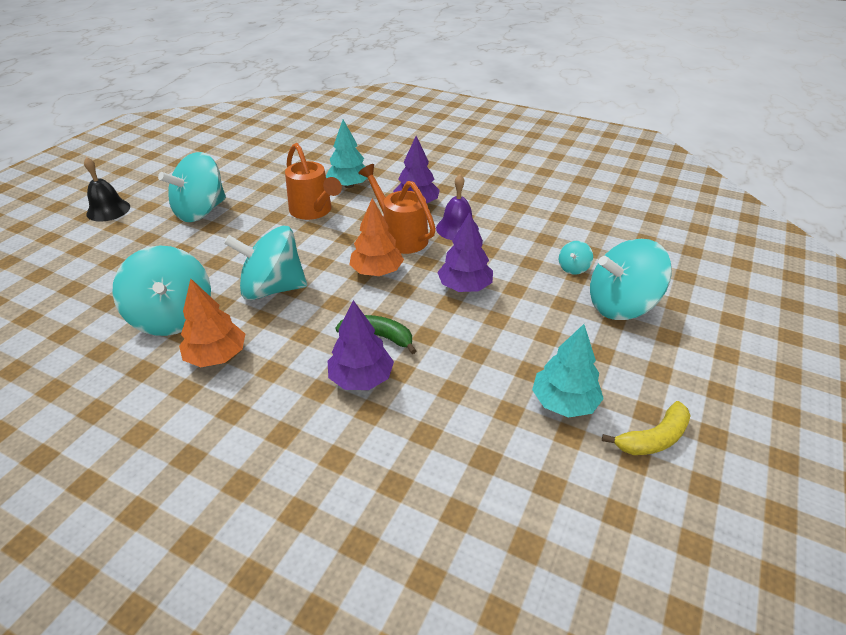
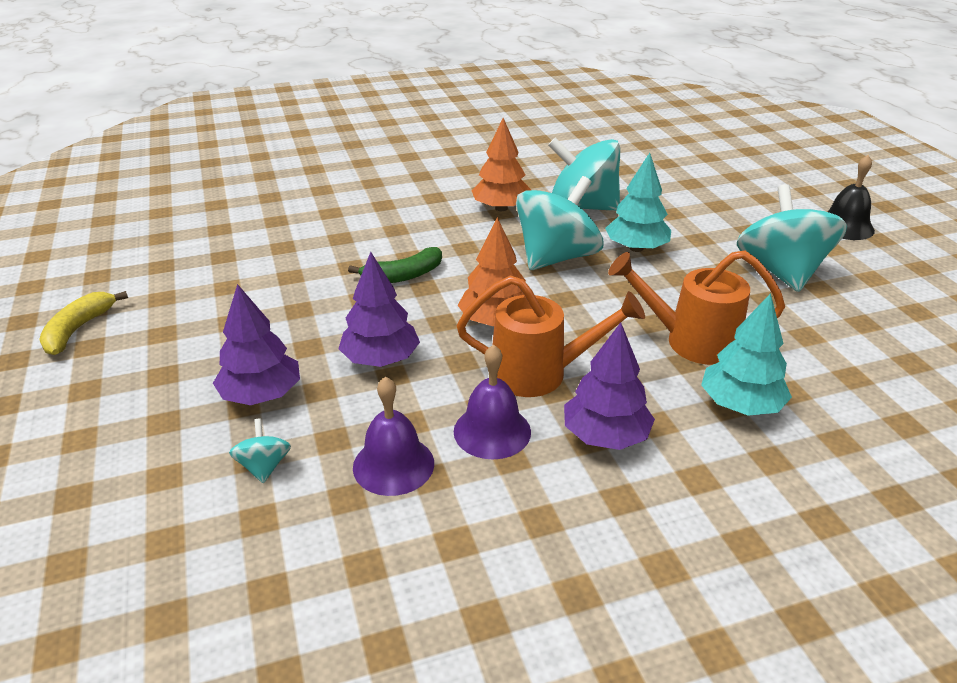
camera: 135 degrees right, 5 degrees down
purple tree [328,300,394,390] -> purple tree moved to [213,284,300,405]
turquoise tree [532,324,604,418] -> turquoise tree moved to [605,153,671,252]
turquoise spinning top [590,239,672,320] -> none
none -> purple bell [353,377,434,496]

